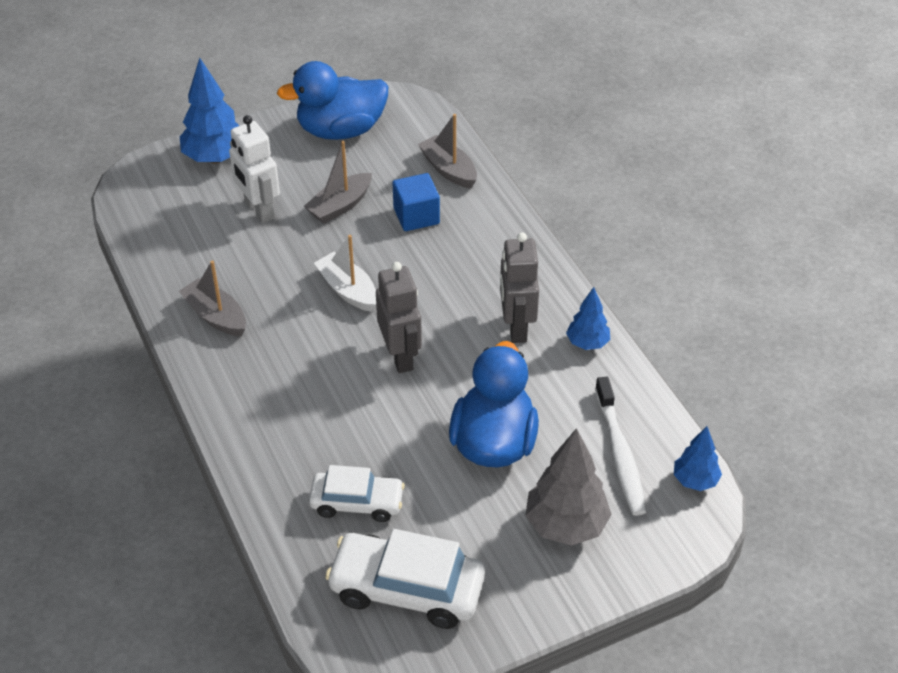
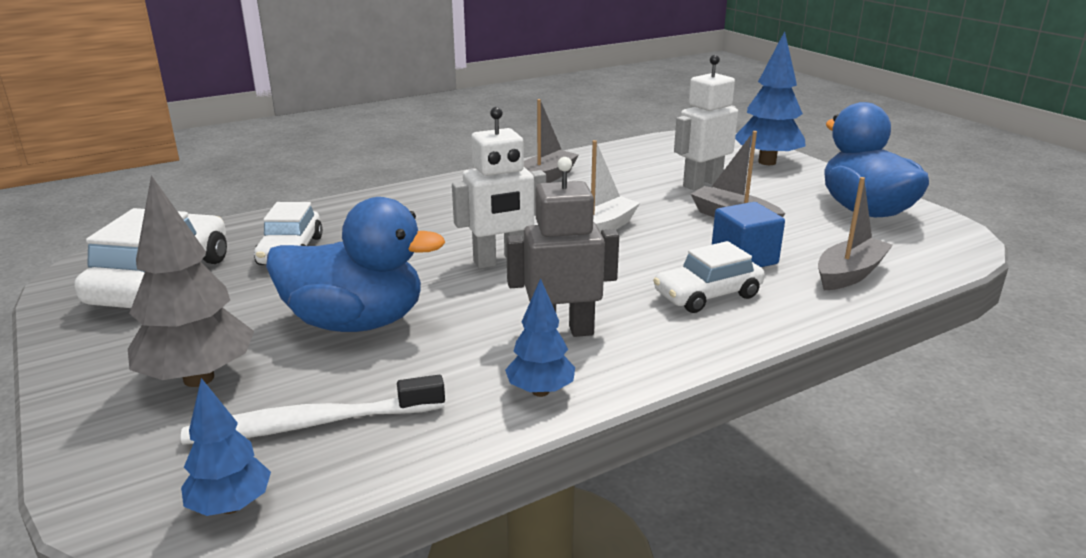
camera: 85 degrees right, 20 degrees down
grey robot [376,262,422,373] -> white robot [452,107,546,269]
none -> white car [653,241,765,313]

